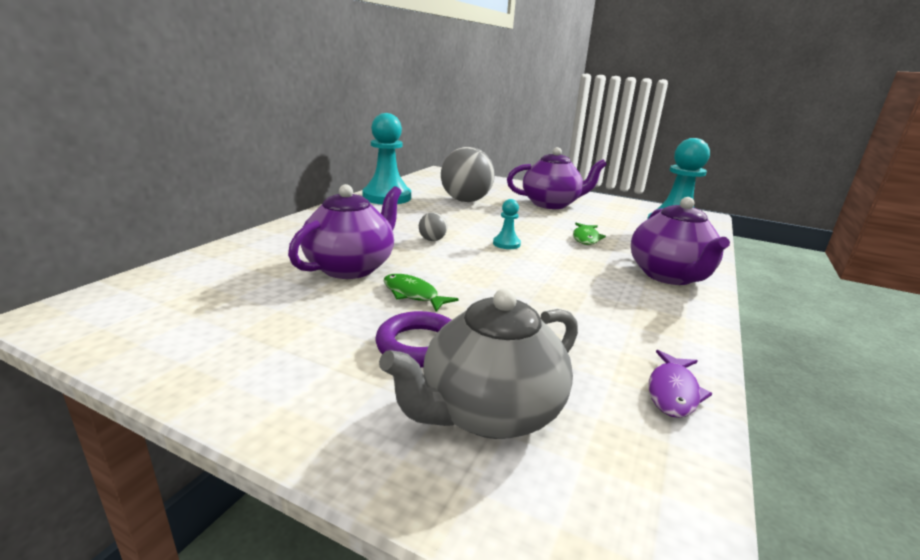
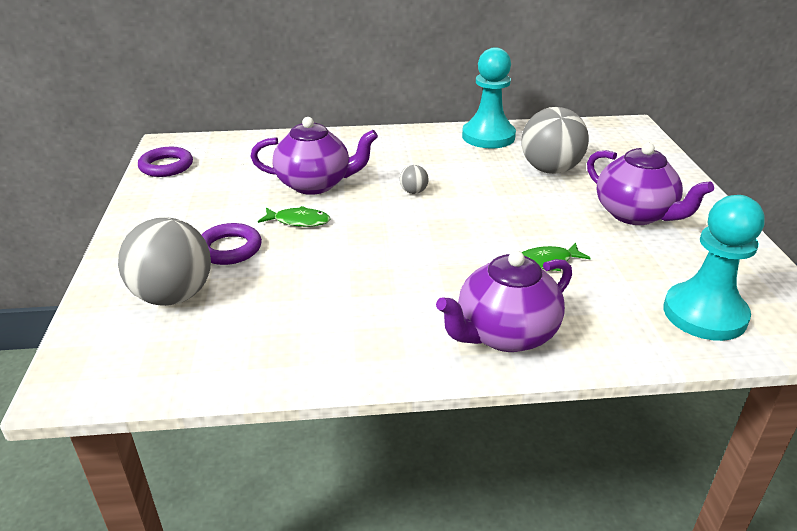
camera: 60 degrees right, 10 degrees up
grey teapot [379,288,578,439] -> grey ball [118,218,211,306]
green fish [384,274,458,311] -> green fish turned 90 degrees clockwise [258,206,330,227]
turquoise pawn [493,199,521,249] -> none
purple fish [649,350,712,418] -> none
none -> purple ring [138,147,193,177]

